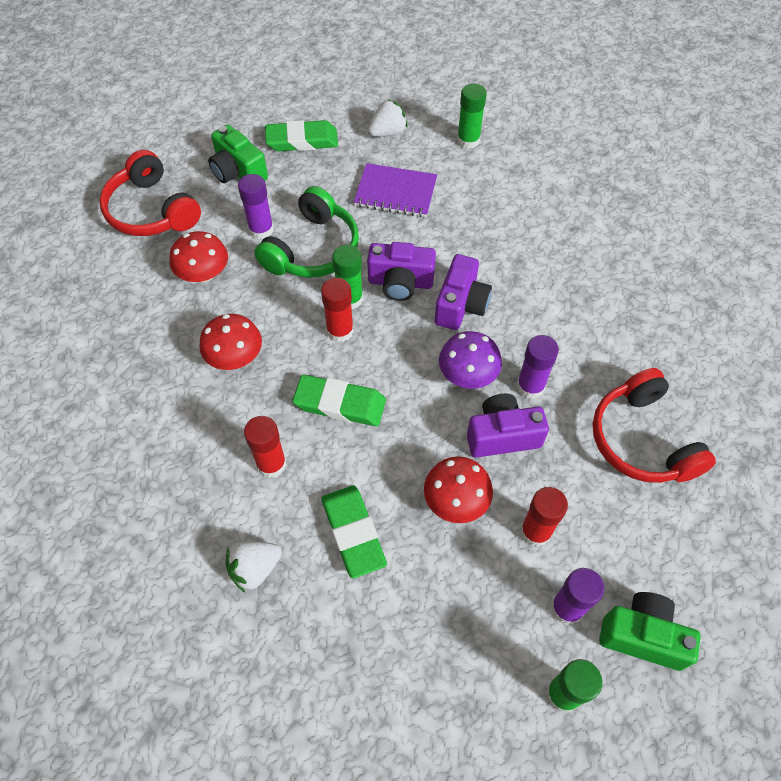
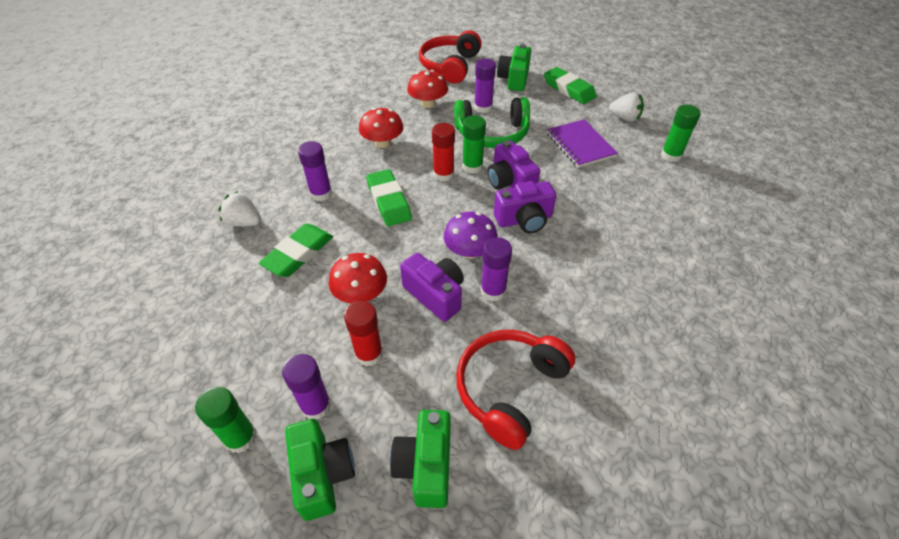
camera: 55 degrees right, 10 degrees down
red glue stick [244,416,287,478] -> purple glue stick [298,141,332,201]
none -> green camera [390,410,450,508]

